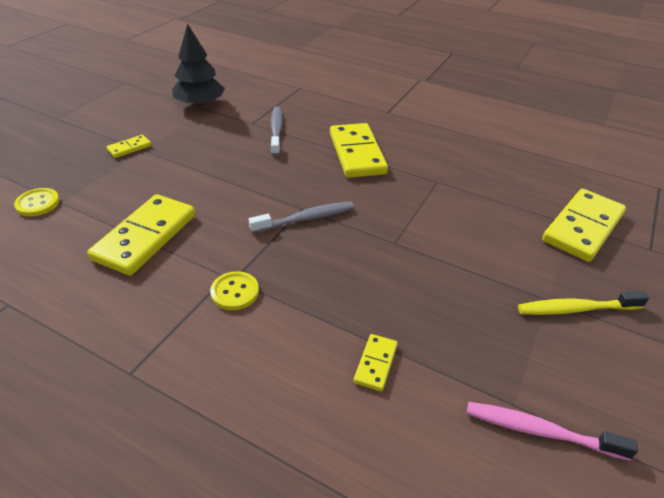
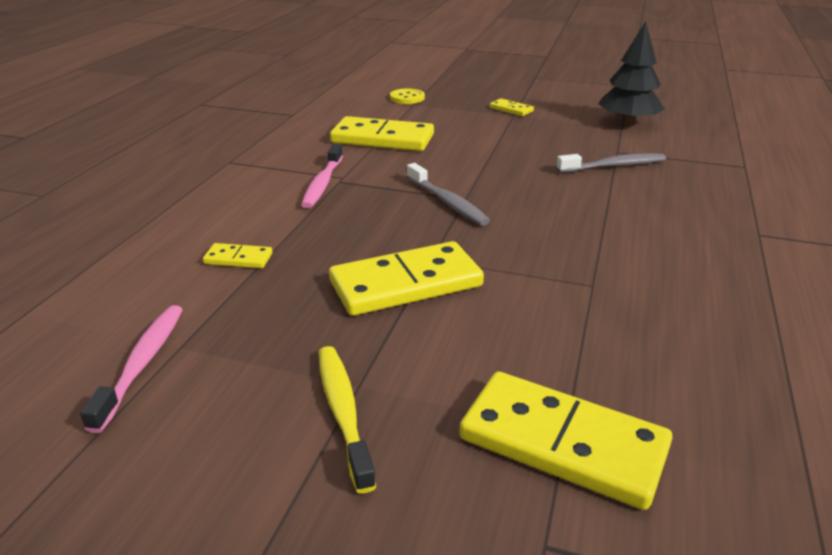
camera: 80 degrees right, 10 degrees down
yellow button [210,271,259,310] -> pink toothbrush [301,144,343,209]
yellow domino [330,123,388,178] -> yellow domino moved to [329,241,484,316]

